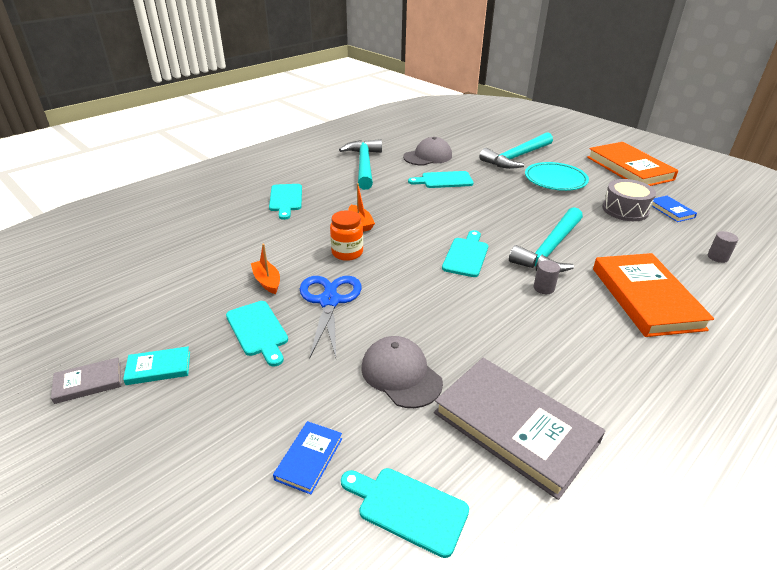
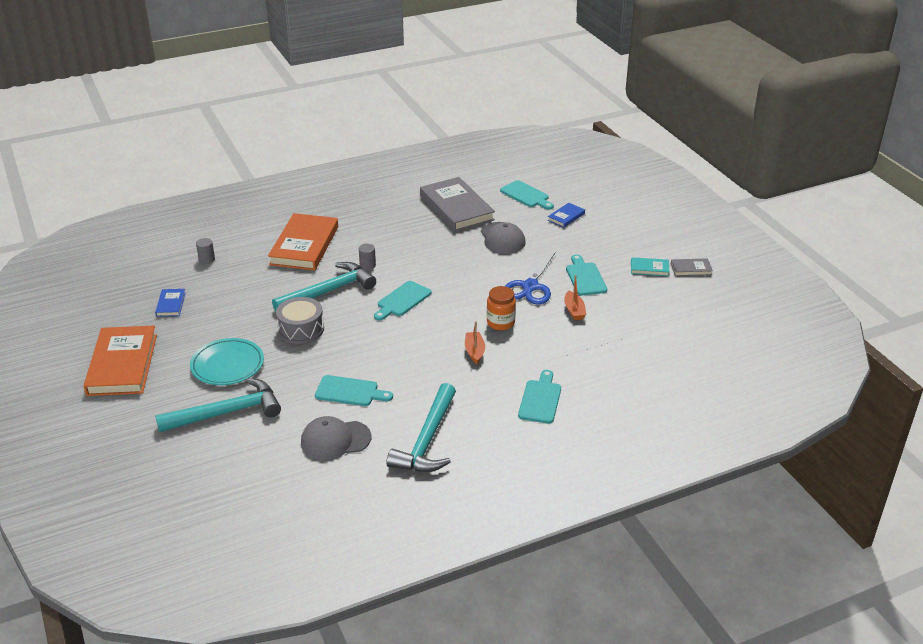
camera: 160 degrees left, 0 degrees up
grey drum [602,179,656,221] -> grey drum moved to [276,297,324,344]

